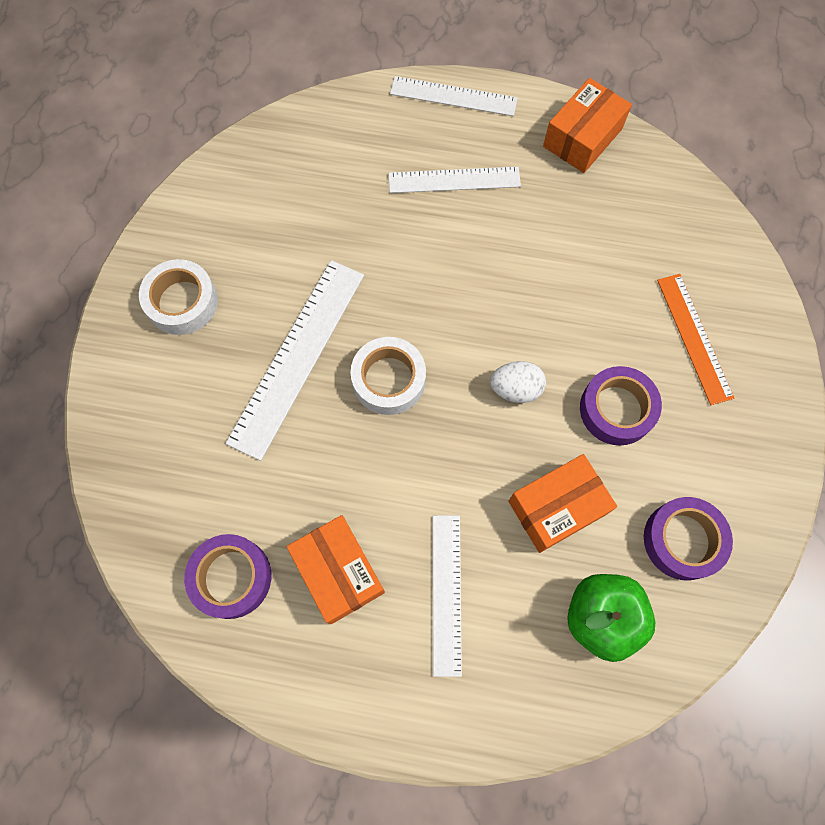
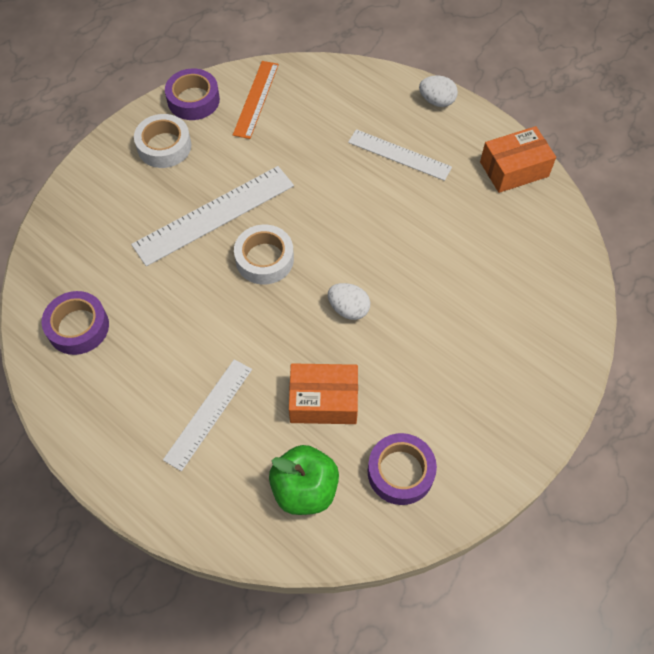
camera: 30 degrees right, 10 degrees down
orange box [287,515,385,624] -> none
white ruler [390,76,517,116] -> white egg [419,75,458,107]
purple tape [580,366,662,445] -> purple tape moved to [165,68,220,120]
orange ruler [657,274,734,405] -> orange ruler moved to [233,61,279,139]

